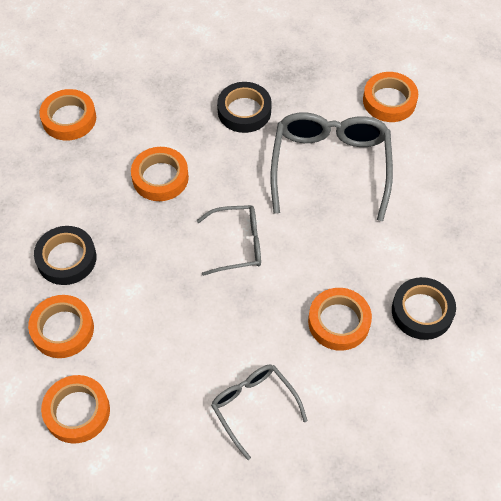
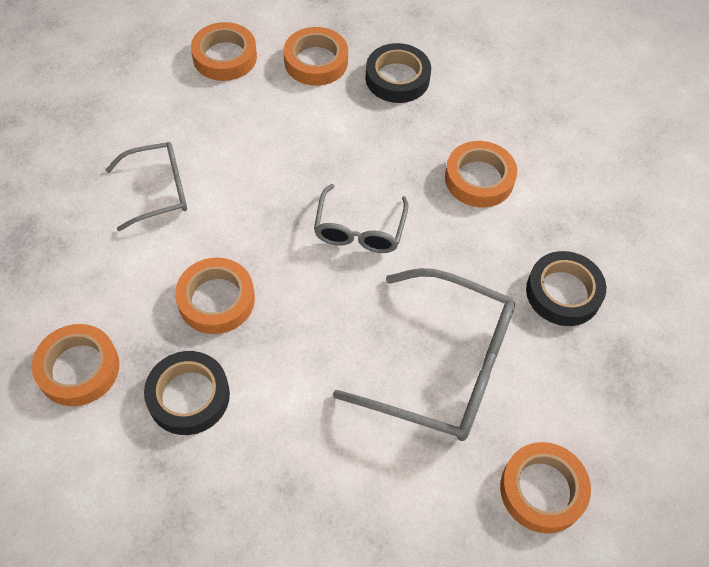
camera: 105 degrees right, 0 degrees up
orange tape [39,89,96,141] -> orange tape moved to [32,324,119,406]

